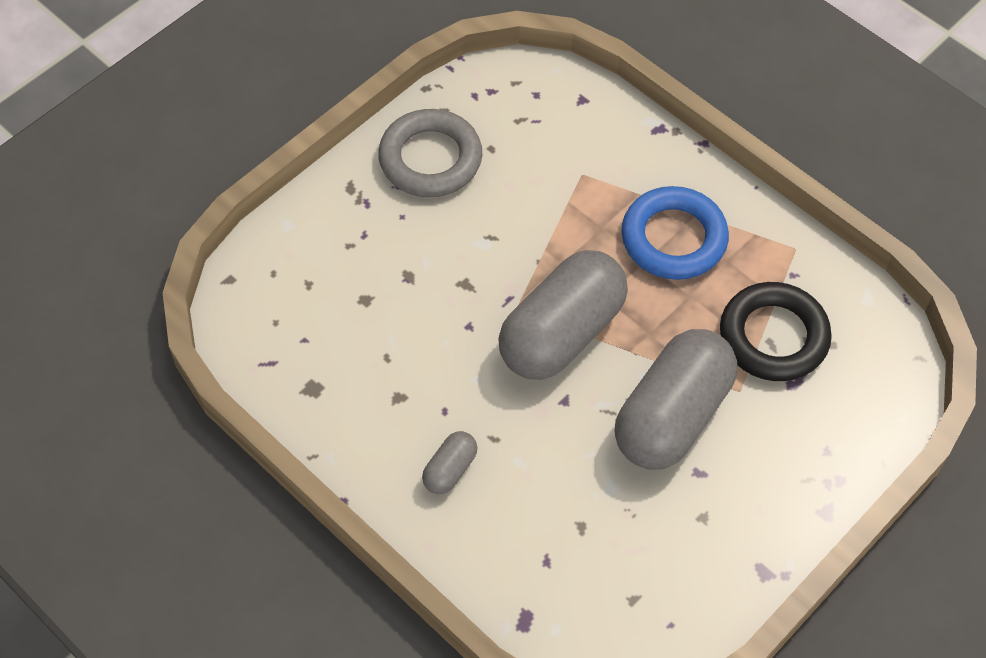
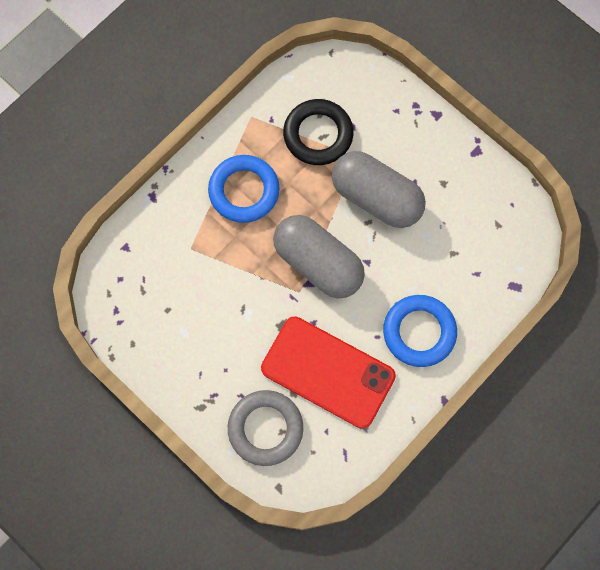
camera: 90 degrees left, 15 degrees up
grey ring [378,109,482,197] -> grey ring moved to [228,390,303,466]
grey capsule [422,431,478,494] -> blue ring [383,295,457,367]
none -> red phone [261,316,396,429]

